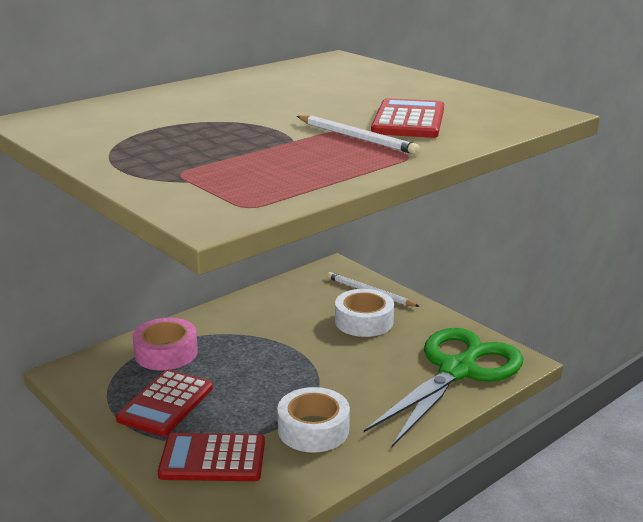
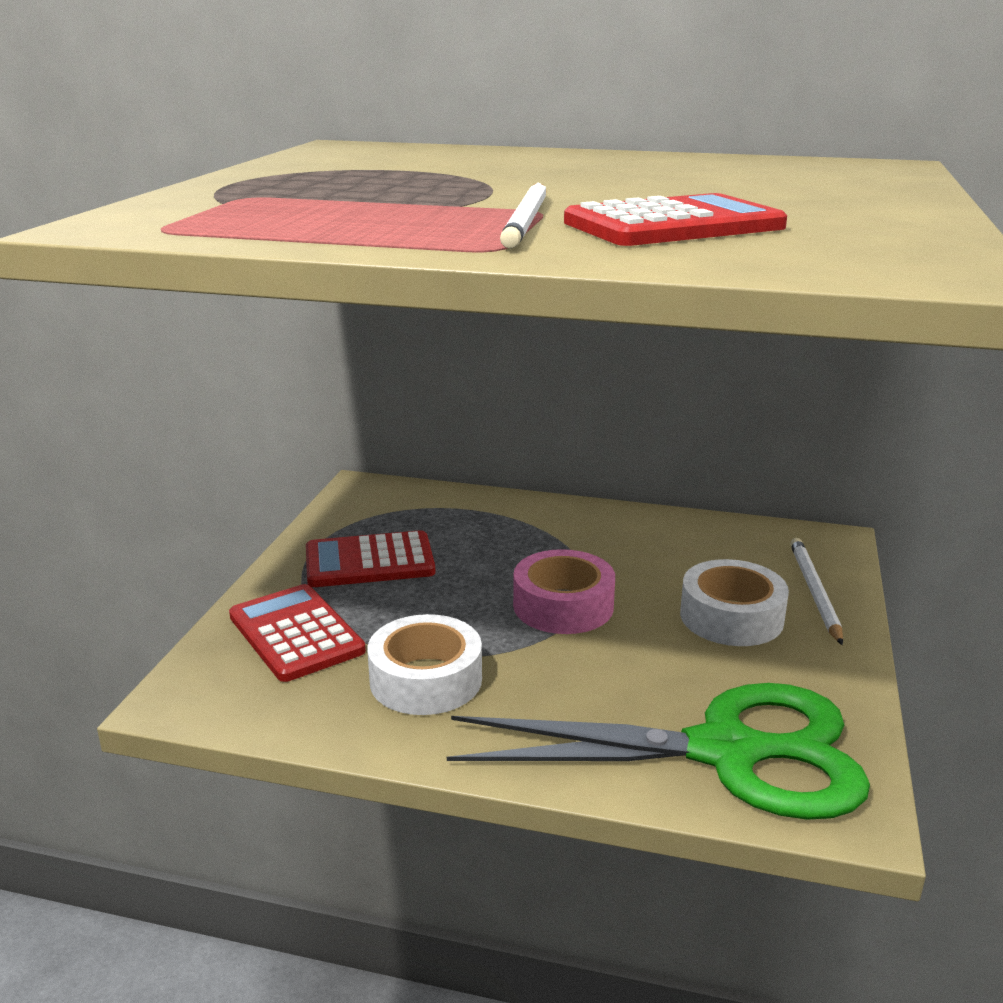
camera: 55 degrees right, 0 degrees up
pink tape [132,318,198,370] -> pink tape moved to [513,549,615,634]

